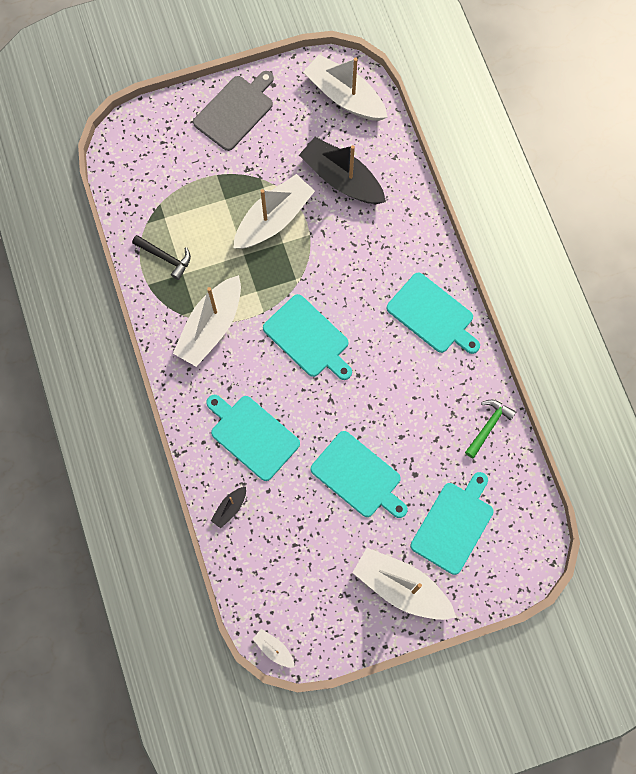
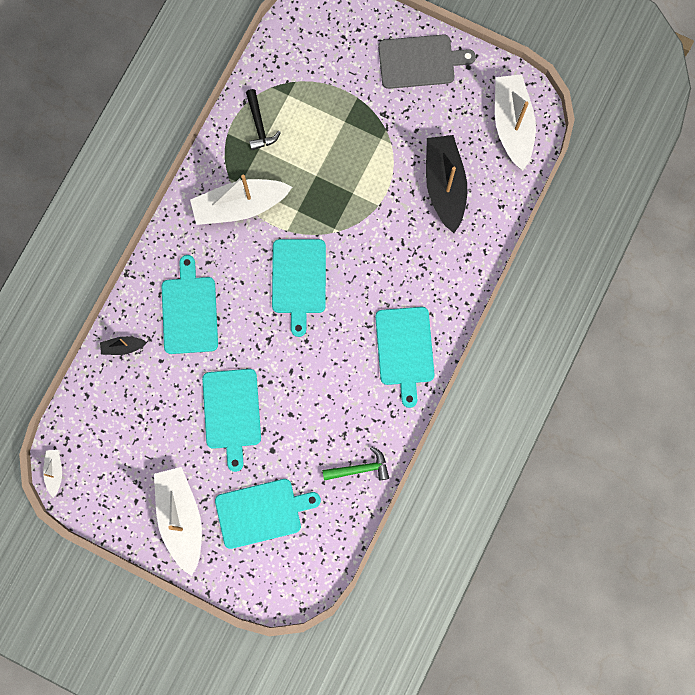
camera: 45 degrees right, 5 degrees up
white boat [234,174,315,249] -> none

